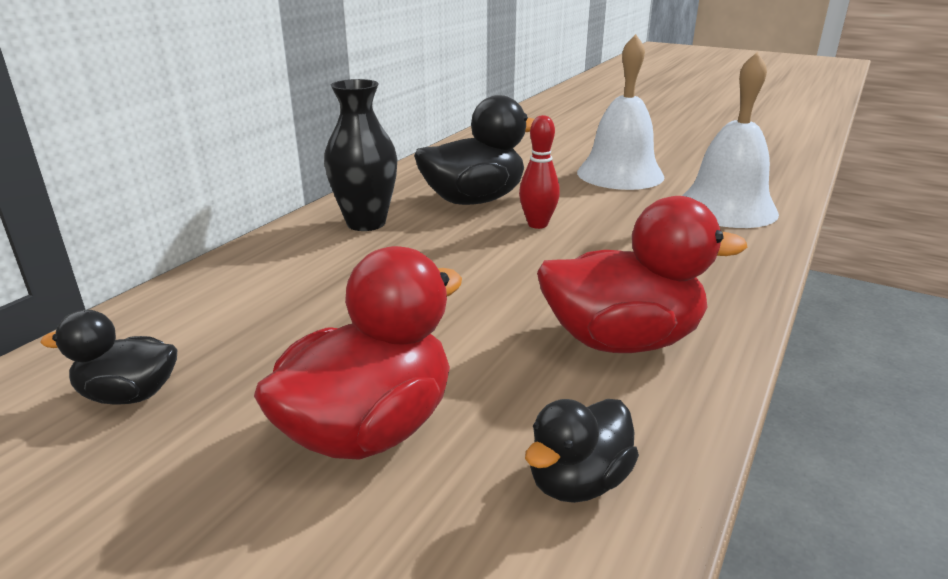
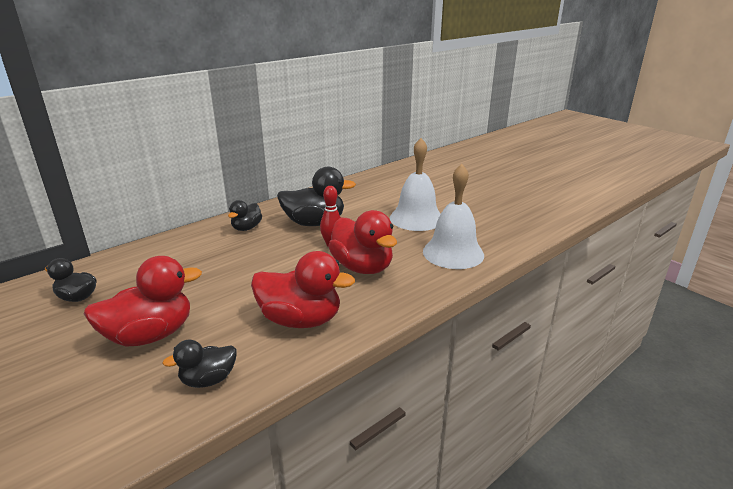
camera: 20 degrees right, 0 degrees up
black vase [324,79,397,231] -> black duck [228,200,262,231]
none -> red duck [328,210,397,274]

